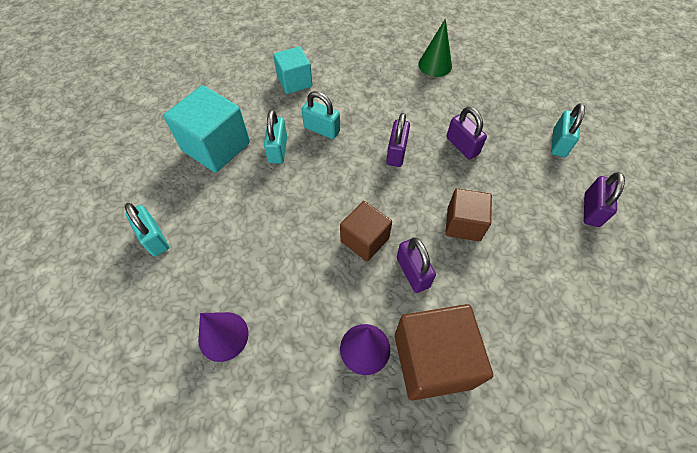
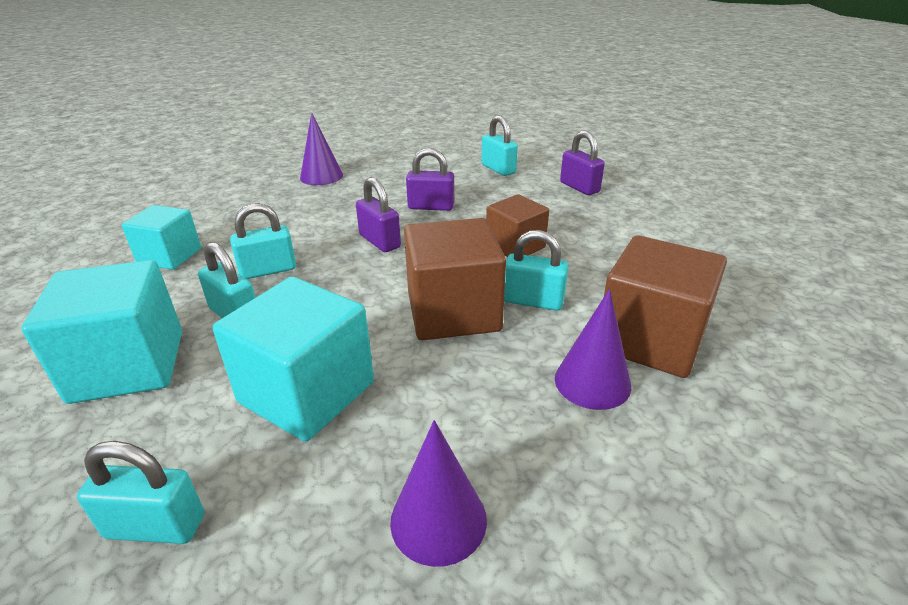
camera: 50 degrees left, 25 degrees down
brown cube [340,201,392,262] -> brown cube [404,218,506,340], size x1.59
purple padlock [397,237,436,293] -> turquoise padlock [504,230,569,311]
green cone [418,19,452,77] -> purple cone [300,112,343,185]
none -> turquoise cube [213,277,374,441]

